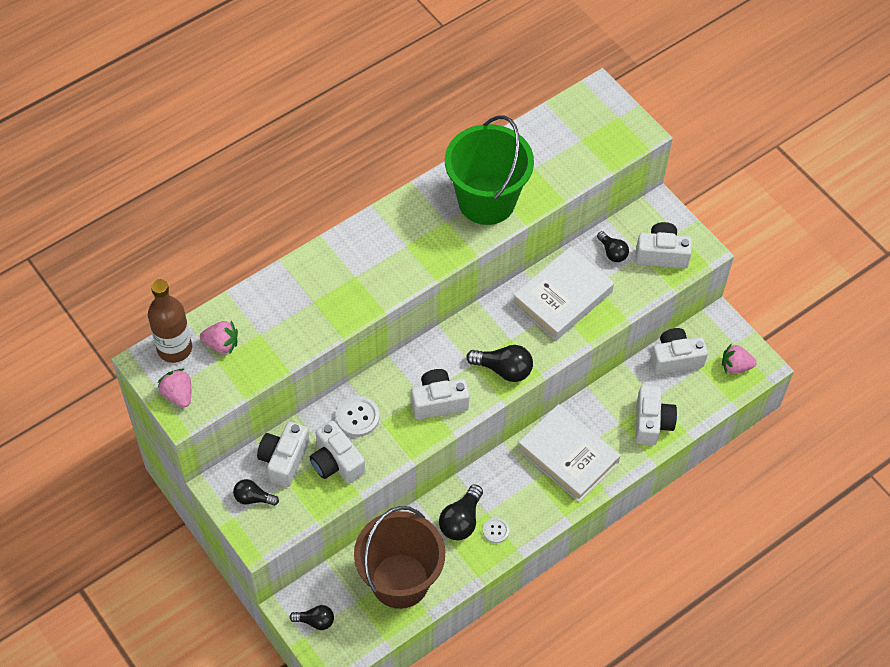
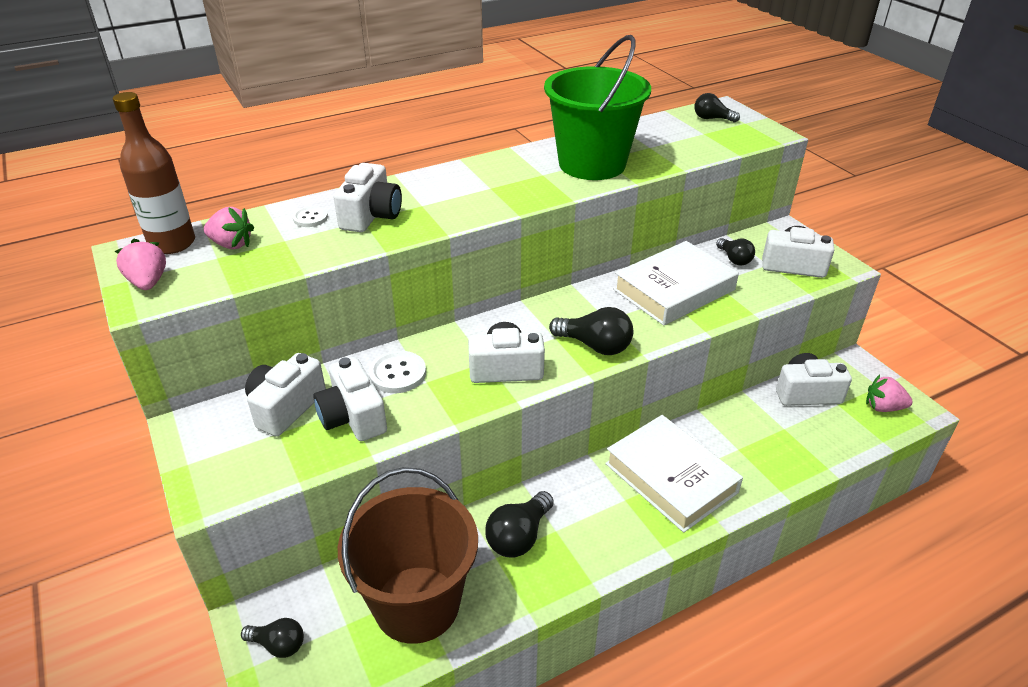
camera: 10 degrees right, 20 degrees down
black light bulb [233,479,279,506] -> black light bulb moved to [695,93,740,122]
white button [483,518,509,543] -> white button moved to [293,206,328,227]
white camera [635,385,677,445] -> white camera moved to [333,163,402,232]

